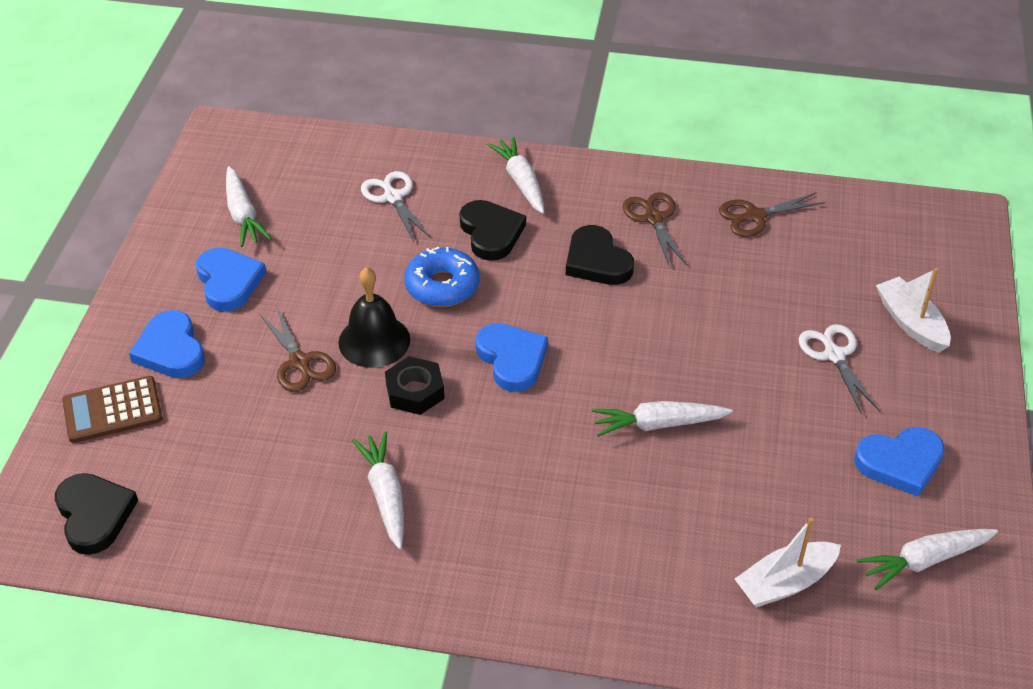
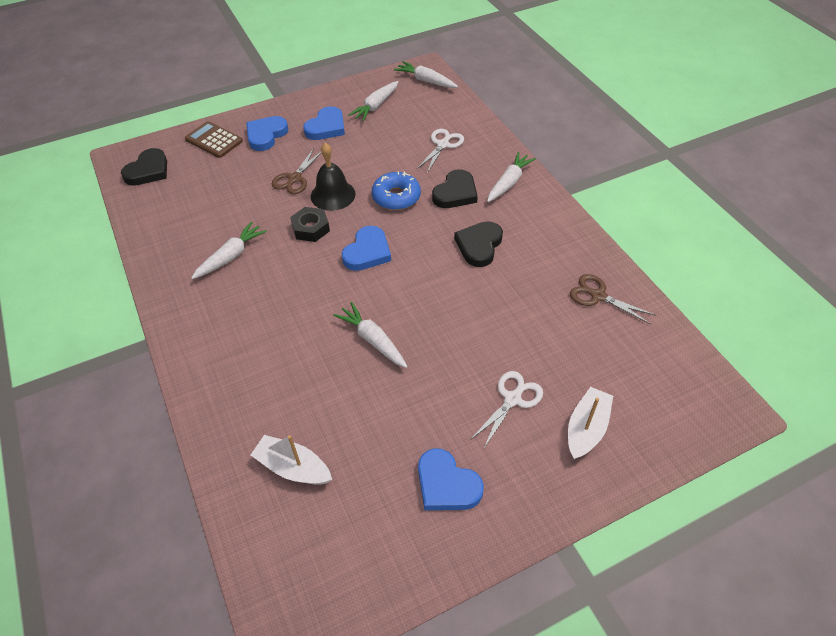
camera: 55 degrees right, 5 degrees up
brown scissors [623,192,687,268] -> none
white carrot [857,529,998,590] -> white carrot moved to [394,61,458,88]

